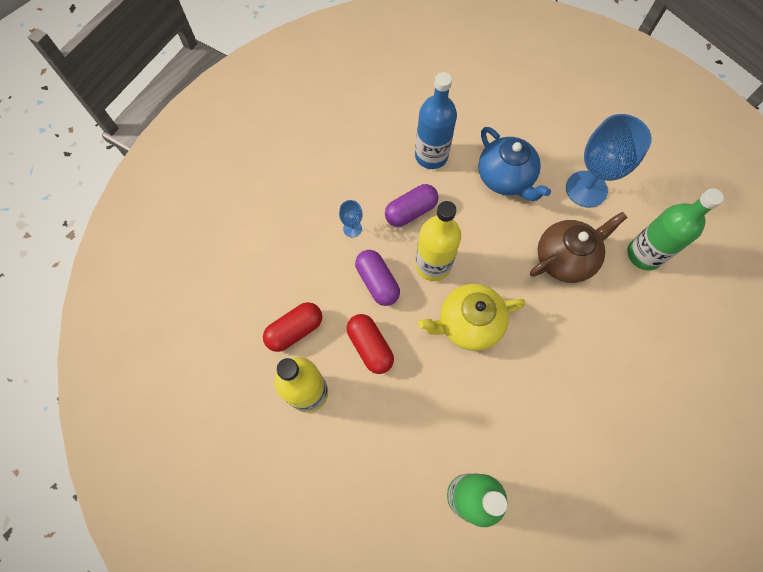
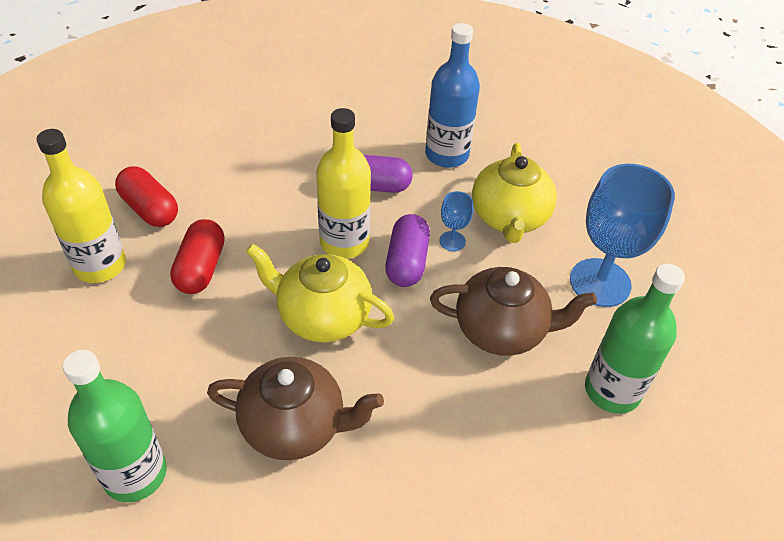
camera: 35 degrees right, 20 degrees down
red capsule [263,302,322,352] -> red capsule turned 45 degrees clockwise [115,166,178,227]
blue goblet [339,200,363,237] -> blue goblet moved to [440,191,473,251]
purple capsule [355,250,400,306] -> purple capsule moved to [385,214,430,287]
blue teapot [478,127,551,201] -> yellow teapot [472,143,557,243]
none -> brown teapot [207,357,384,460]

